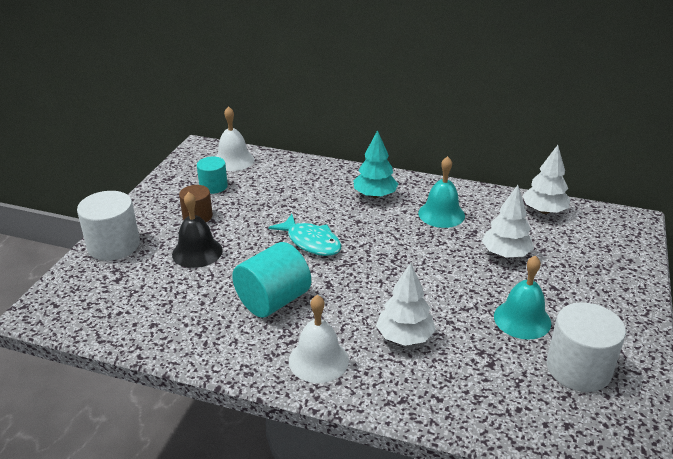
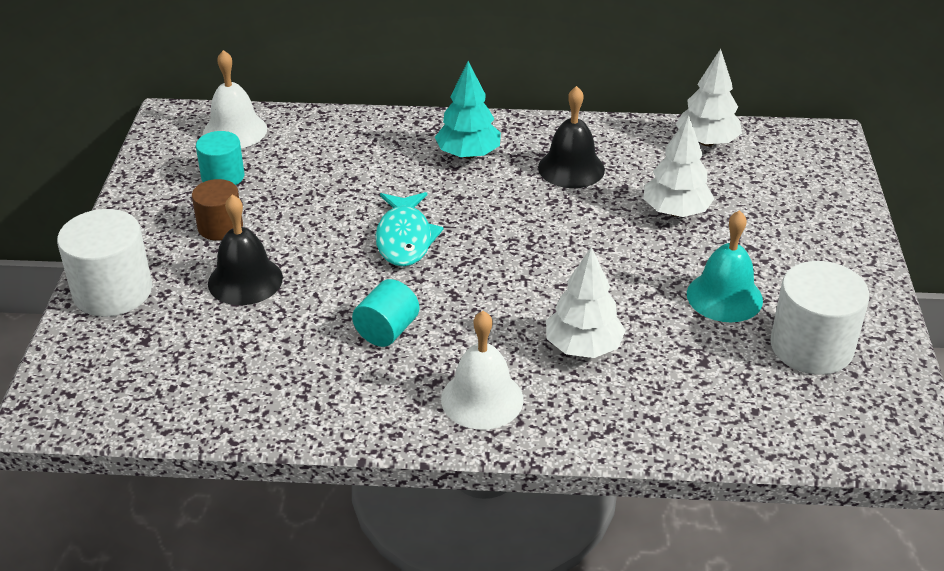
camera: 15 degrees left, 5 degrees up
turquoise cylinder [232,242,311,318] -> turquoise cylinder [352,279,419,347], size x0.61
turquoise fish [268,214,341,256] -> turquoise fish turned 60 degrees clockwise [375,192,444,267]
turquoise bell [418,156,465,228] -> black bell [538,86,605,188]

